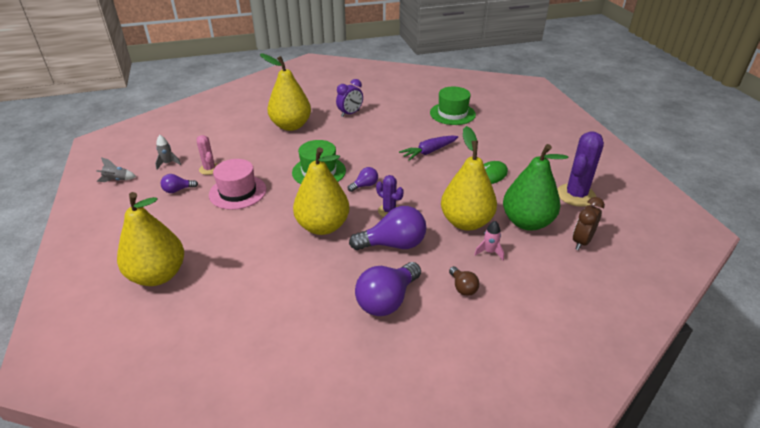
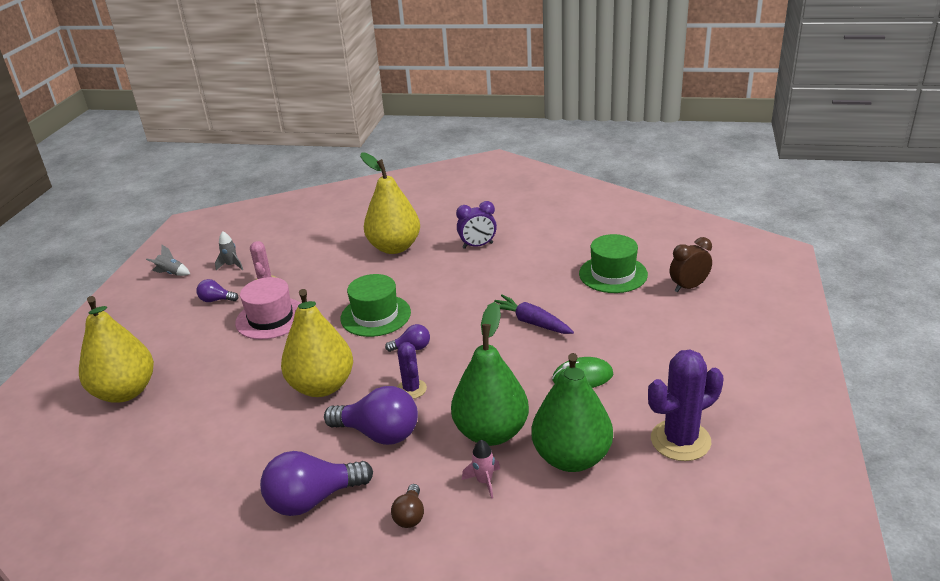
camera: 30 degrees right, 5 degrees down
purple carrot [399,136,458,160] -> purple carrot turned 45 degrees clockwise [487,295,574,334]
yellow pear [441,126,497,231] -> green pear [451,302,529,446]
brown clock [573,197,605,250] -> brown clock moved to [670,237,712,292]

